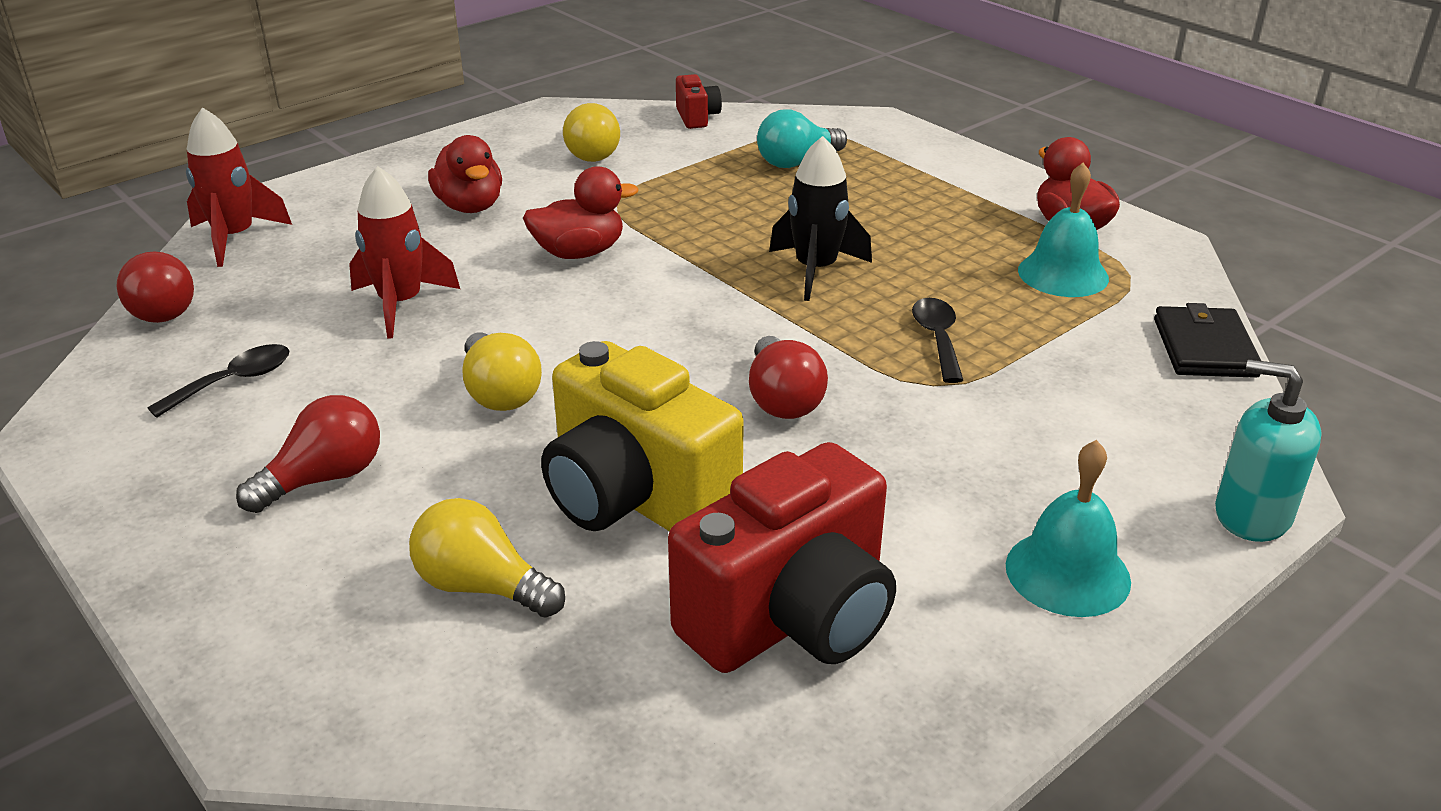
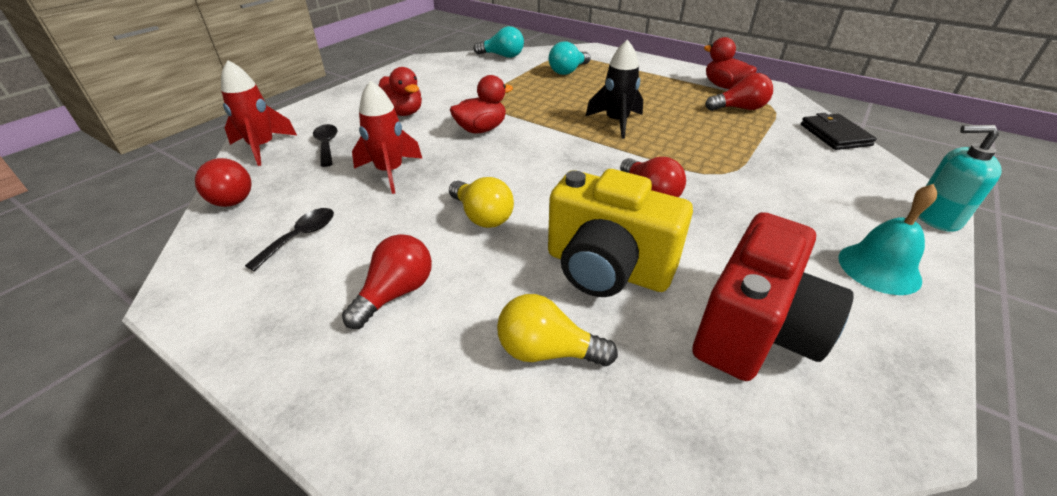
camera: 15 degrees left, 5 degrees up
yellow light bulb [563,103,620,162] -> none
red camera [676,74,722,129] -> turquoise light bulb [473,26,524,58]
black spoon [912,298,963,383] -> black spoon moved to [313,124,338,167]
turquoise bell [1018,162,1109,297] -> red light bulb [705,73,773,111]

